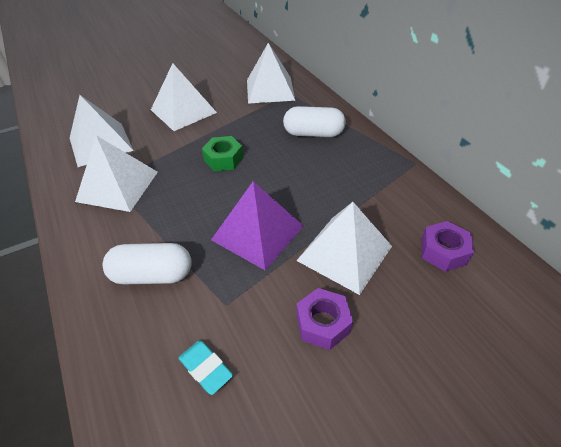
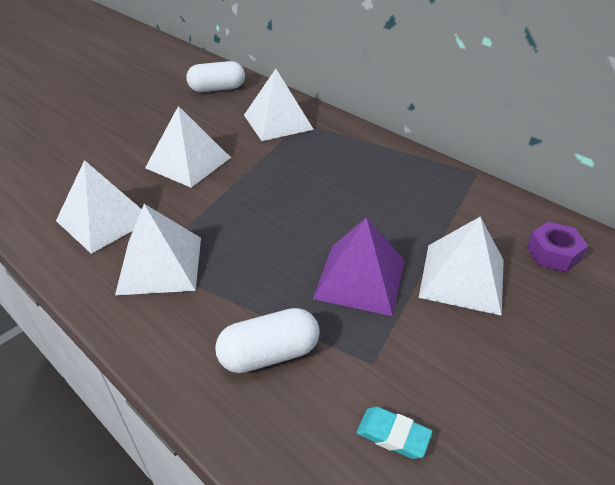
camera: 20 degrees left, 5 degrees down
green nut [202,136,243,171] -> none
white capsule [283,106,346,137] -> white capsule moved to [186,61,245,92]
purple nut [296,288,353,350] -> none

